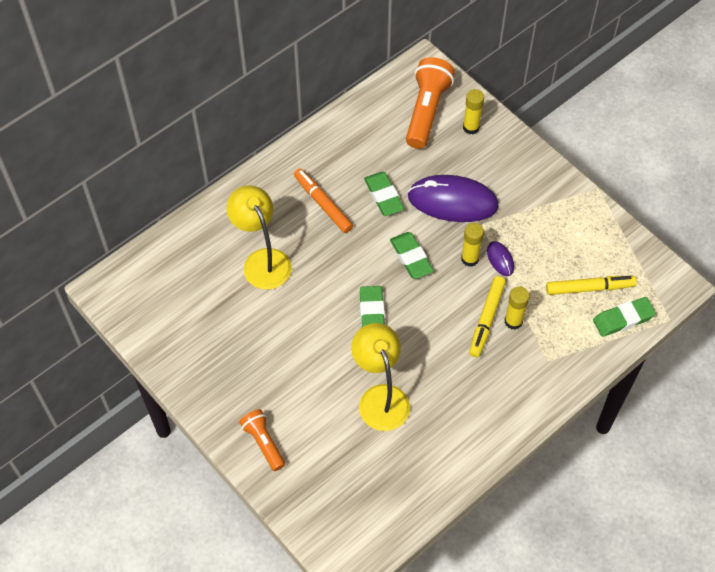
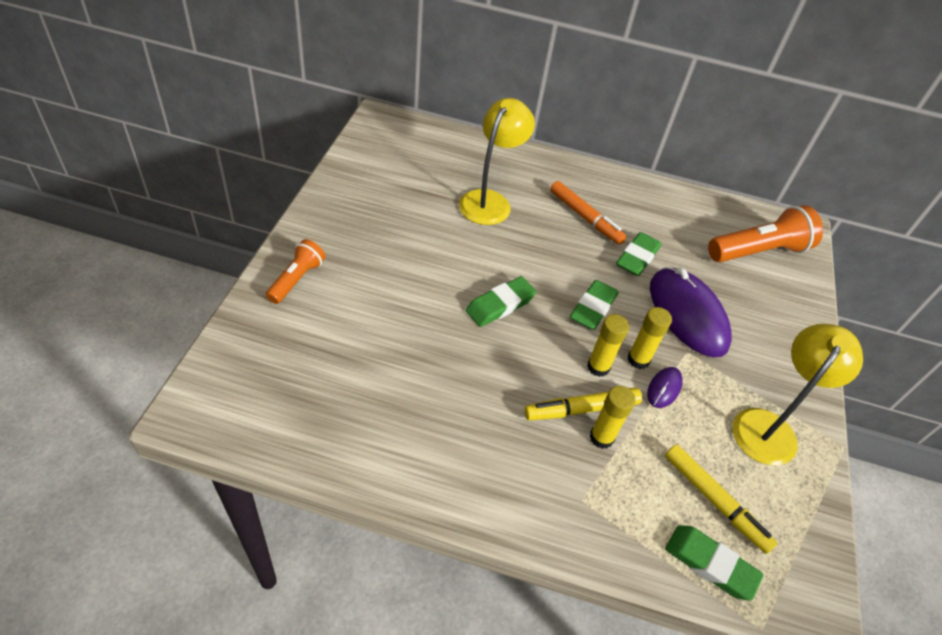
camera: 50 degrees right, 10 degrees down
orange marker [294,168,353,233] -> orange marker turned 120 degrees clockwise [550,181,626,245]
yellow lamp [351,323,410,431] -> yellow lamp moved to [733,324,863,466]
yellow glue stick [463,89,484,135] -> yellow glue stick moved to [587,314,629,377]

